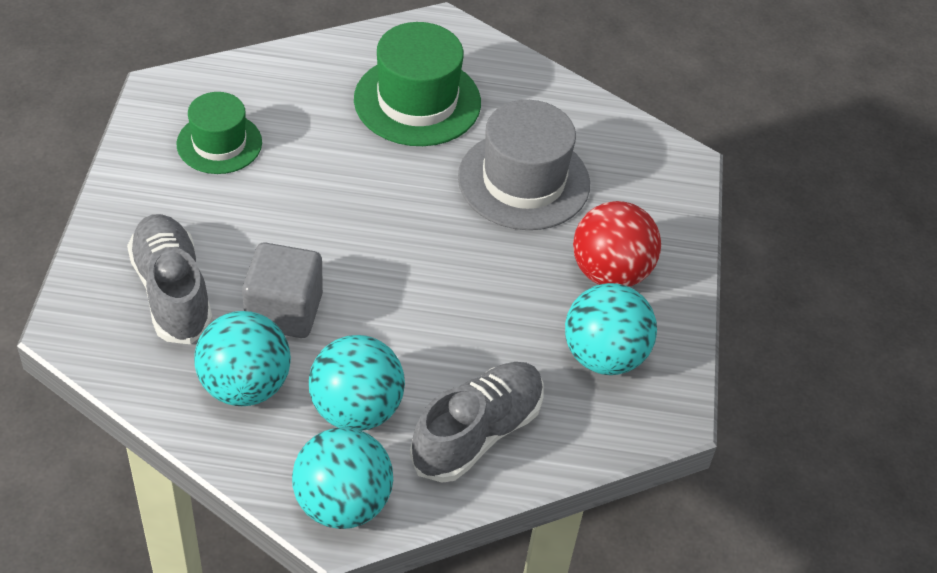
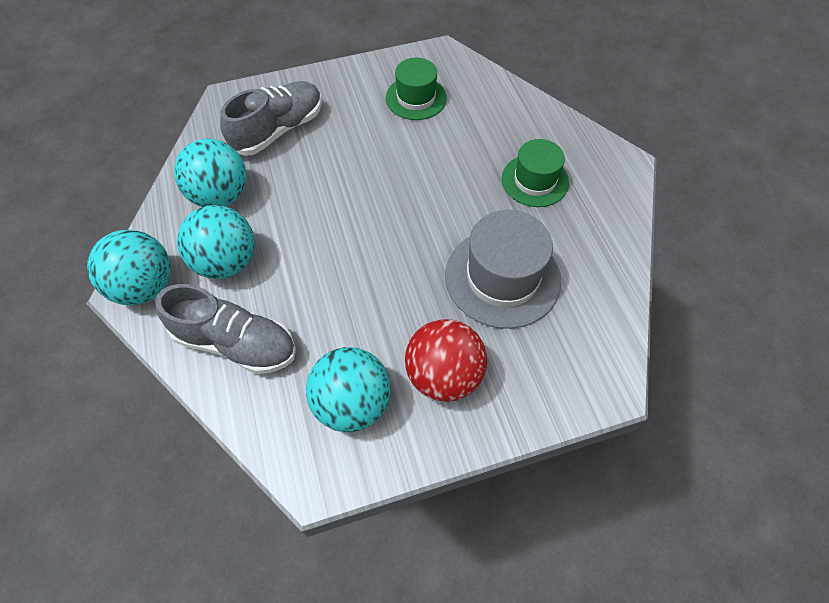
camera: 70 degrees right, 10 degrees up
grey cube [242,242,323,338] -> none
green hat [354,22,481,146] -> green hat [502,139,569,207], size x0.64

